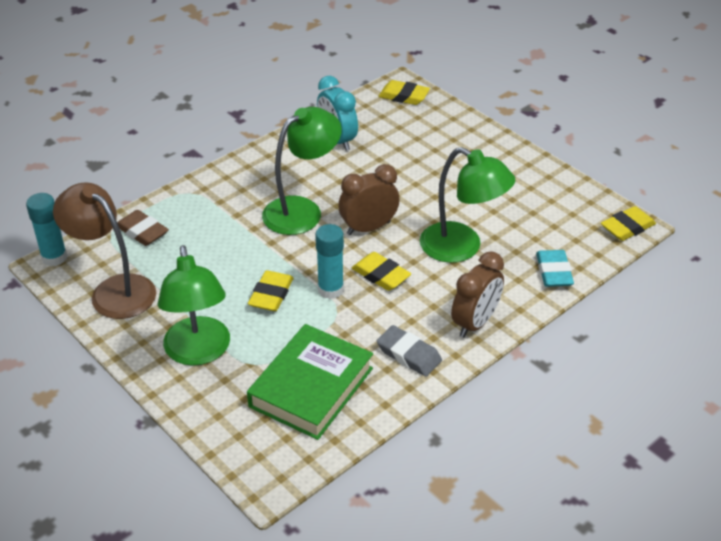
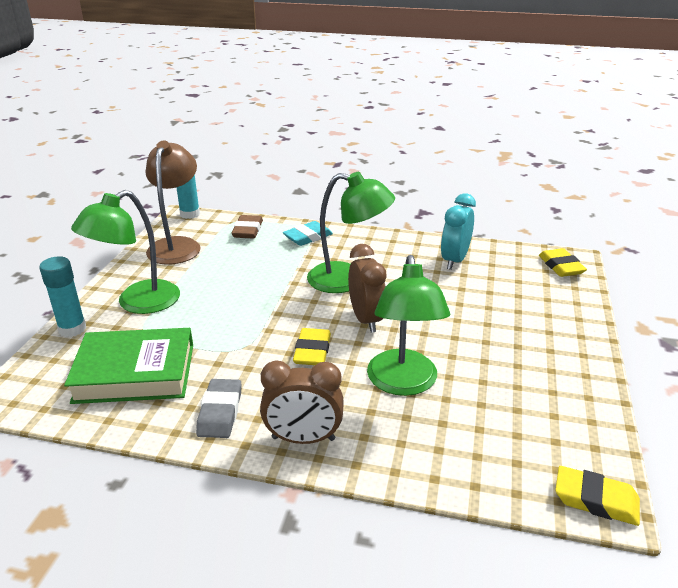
camera: 55 degrees right, 10 degrees down
yellow eraser [248,270,294,311] -> none
turquoise glue stick [315,224,344,299] -> turquoise glue stick moved to [39,256,86,337]
brown clock [338,164,400,235] -> brown clock turned 45 degrees clockwise [348,244,387,333]
turquoise eraser [536,250,574,287] -> turquoise eraser moved to [283,221,333,246]

